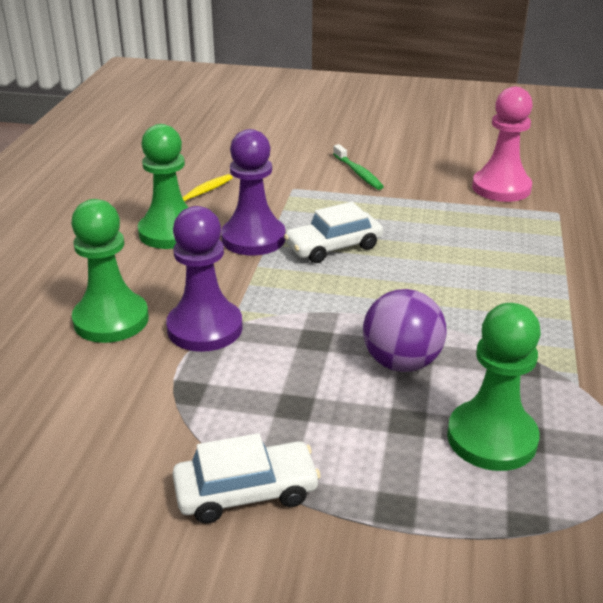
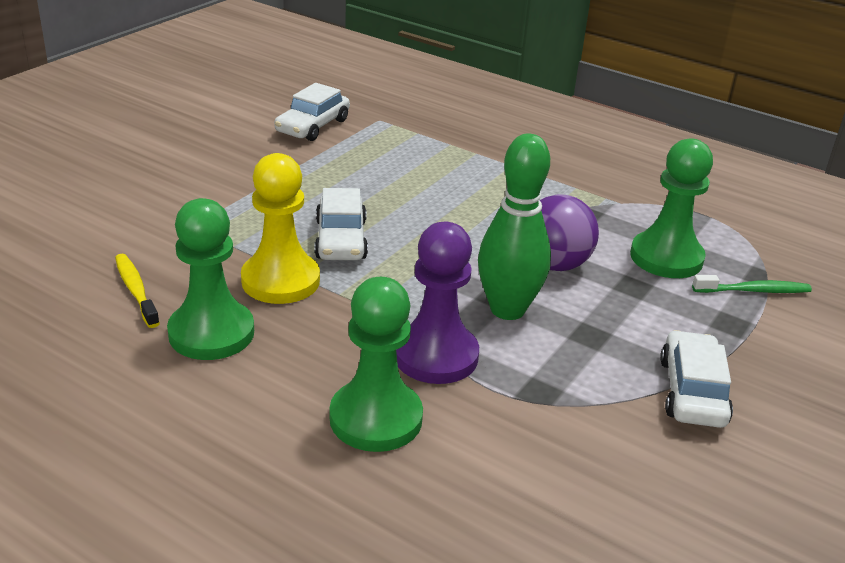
camera: 70 degrees left, 0 degrees up
purple pawn [221,129,286,256] -> yellow pawn [241,153,320,304]
green toothbrush [333,144,384,190] -> green toothbrush moved to [692,275,812,293]
pink pawn [472,87,533,202] -> white car [274,83,350,141]
none -> green bowling pin [478,133,551,320]

